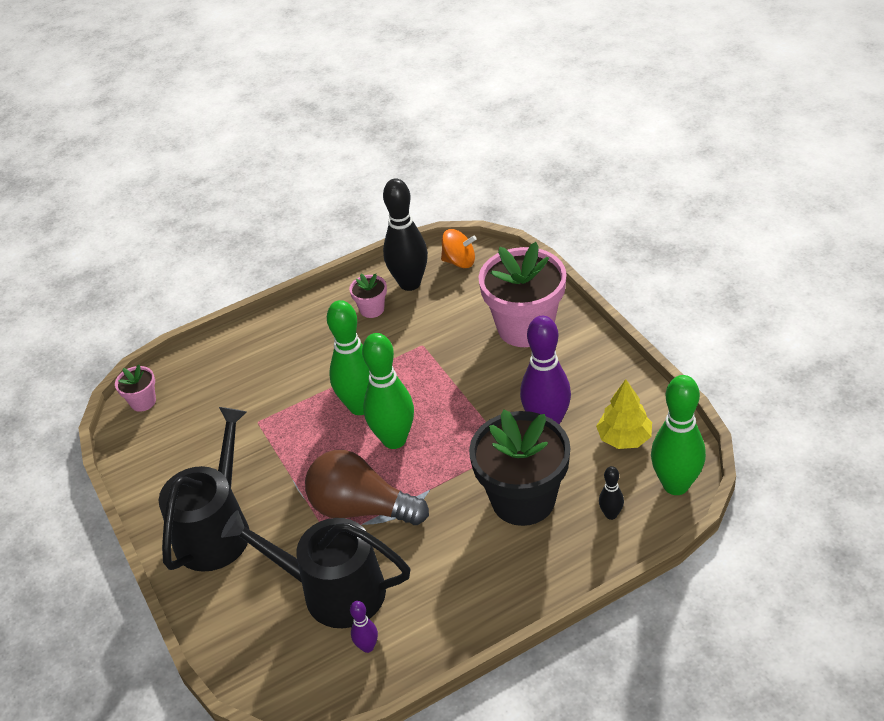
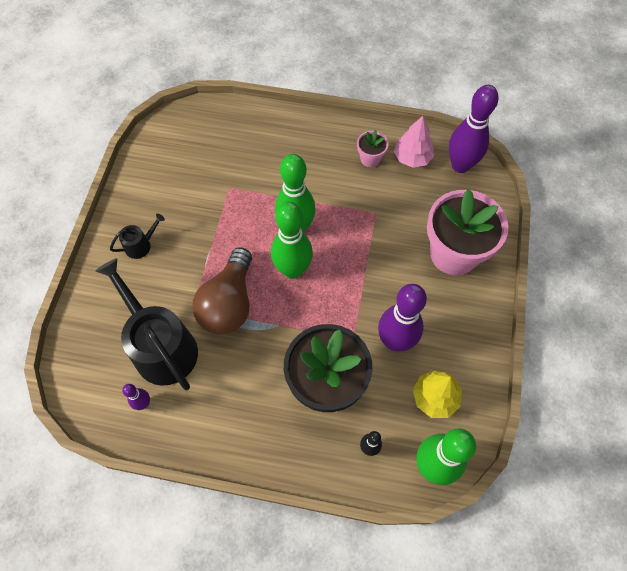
camera: 35 degrees right, 20 degrees up
pink flower pot [115,365,156,412] -> none
black watering can [159,407,249,572] -> black watering can [110,214,165,259], size x0.45
brown light bulb [305,450,429,525] -> brown light bulb turned 135 degrees counterclockwise [192,247,252,334]
black bowling pin [383,179,428,291] -> pink tree [394,116,435,168]
orange spinning top [441,229,477,268] -> purple bowling pin [449,85,498,173]

